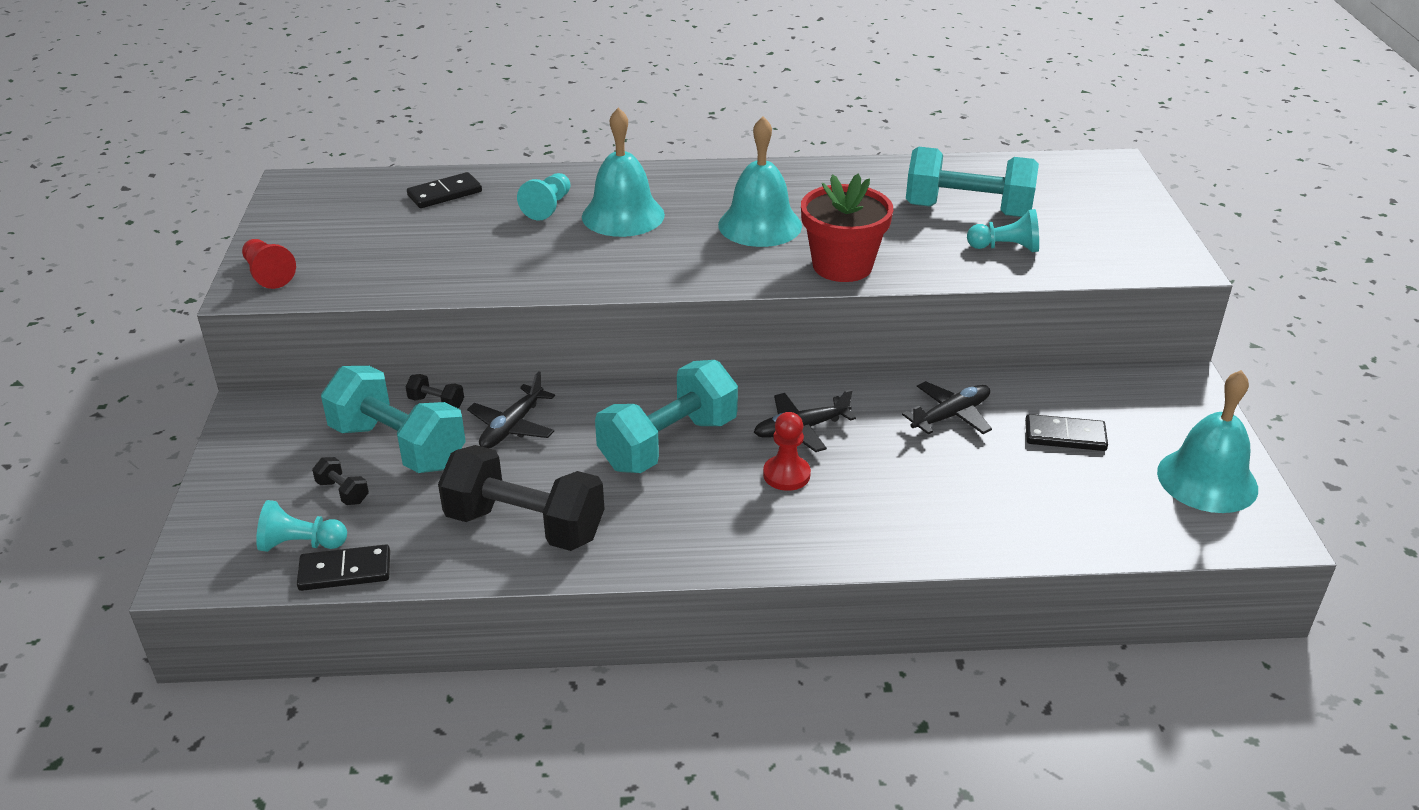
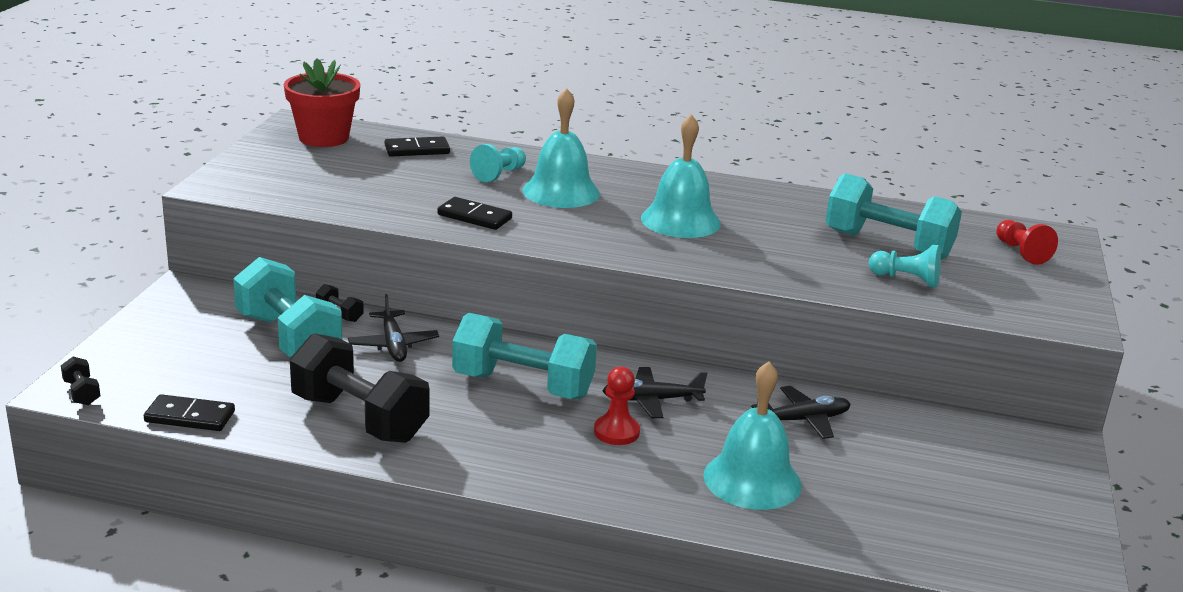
camera: 15 degrees right, 10 degrees down
red pawn [242,239,296,289] -> red pawn moved to [996,220,1058,265]
turquoise pawn [256,500,347,552] -> none
black dumbbell [312,457,369,505] -> black dumbbell moved to [61,357,100,405]
black plane [467,371,555,448] -> black plane turned 60 degrees counterclockwise [348,294,439,362]
turquoise dumbbell [595,360,738,473] -> turquoise dumbbell turned 45 degrees clockwise [452,313,597,399]
red flower pot [801,173,893,282] -> red flower pot moved to [284,58,360,147]
black domino [1025,414,1108,451] -> black domino moved to [437,197,512,230]
turquoise bell [1157,370,1258,513] -> turquoise bell moved to [703,361,802,510]

